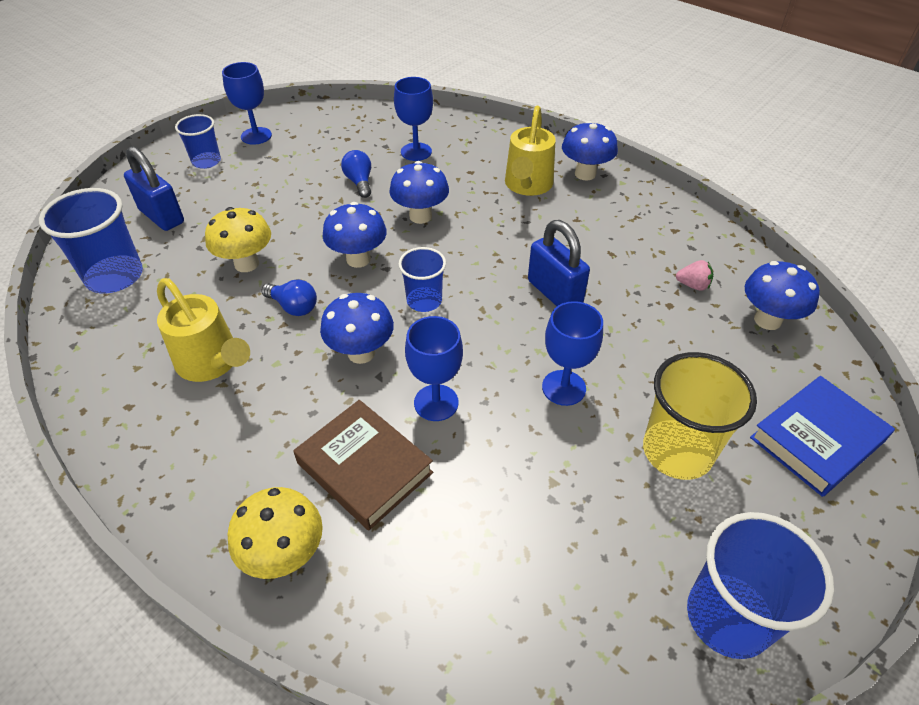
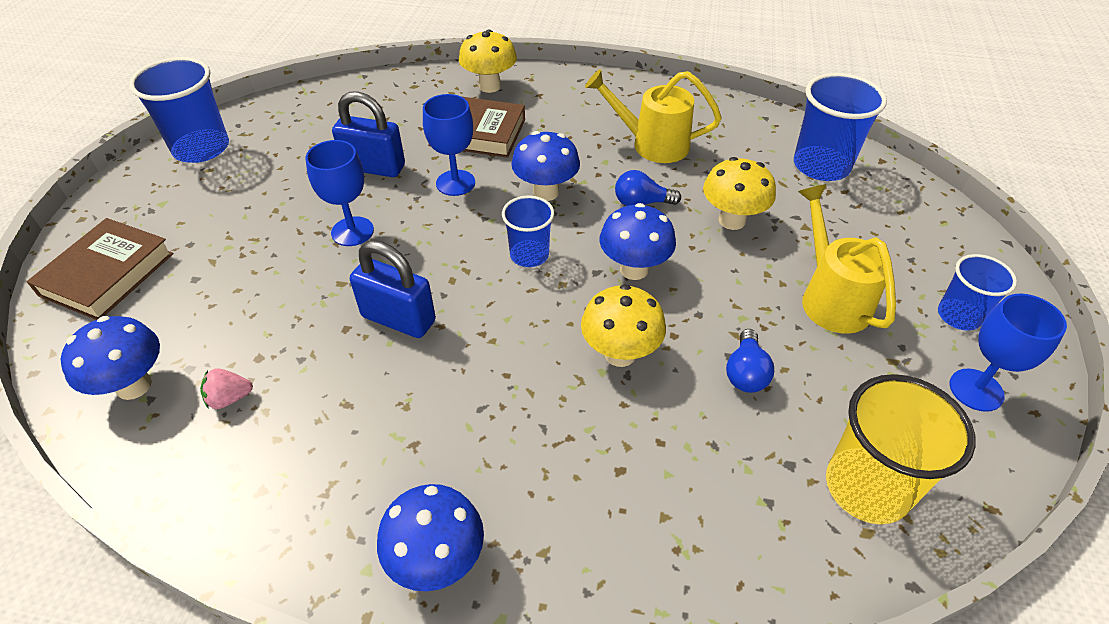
camera: 150 degrees right, 0 degrees up
blue padlock [124,146,184,231] -> blue padlock moved to [332,91,405,177]
blue light bulb [341,150,371,198] -> blue light bulb turned 60 degrees clockwise [726,329,774,393]
blue mushroom [389,161,449,224] -> yellow mushroom [581,284,666,367]
blue goblet [394,77,433,161] -> none
yellow watering can [505,106,556,196] -> yellow watering can moved to [798,184,896,334]
yellow cup [643,352,757,480] -> yellow cup moved to [826,374,976,524]
blue book [750,376,895,497] -> brown book [27,218,174,320]

